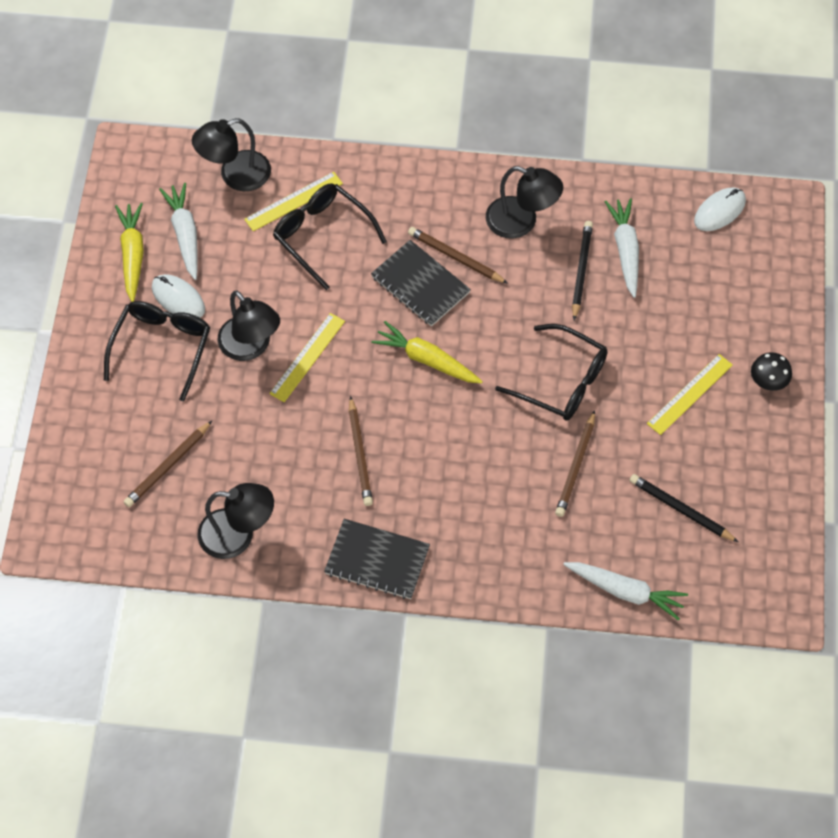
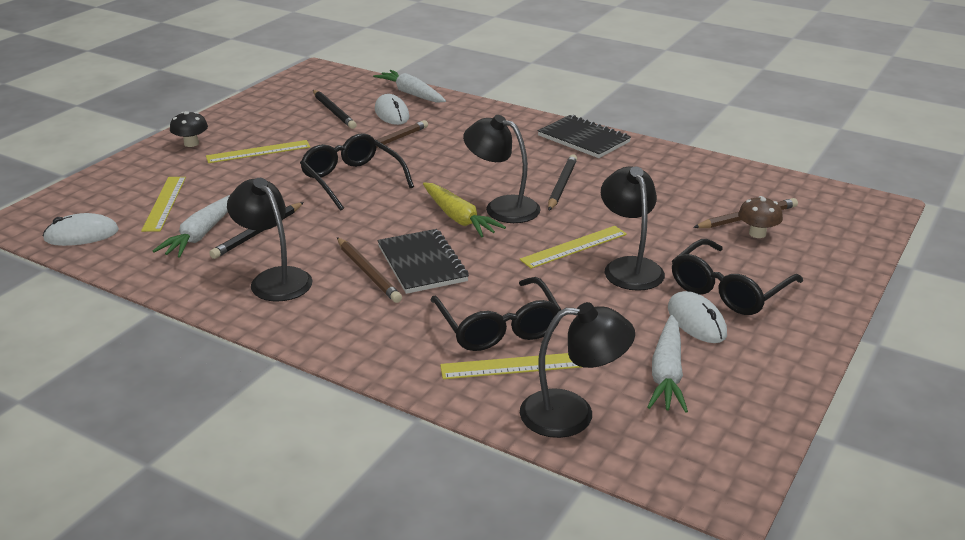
camera: 155 degrees left, 30 degrees down
yellow carrot [115,203,144,302] -> none
black lamp [198,483,274,559] -> black lamp moved to [463,115,541,223]
brown pencil [349,396,373,506] -> black pencil [548,154,577,211]
none -> yellow ruler [141,177,186,232]
none -> white mouse [375,94,409,125]
none -> brown mushroom [738,196,783,238]

